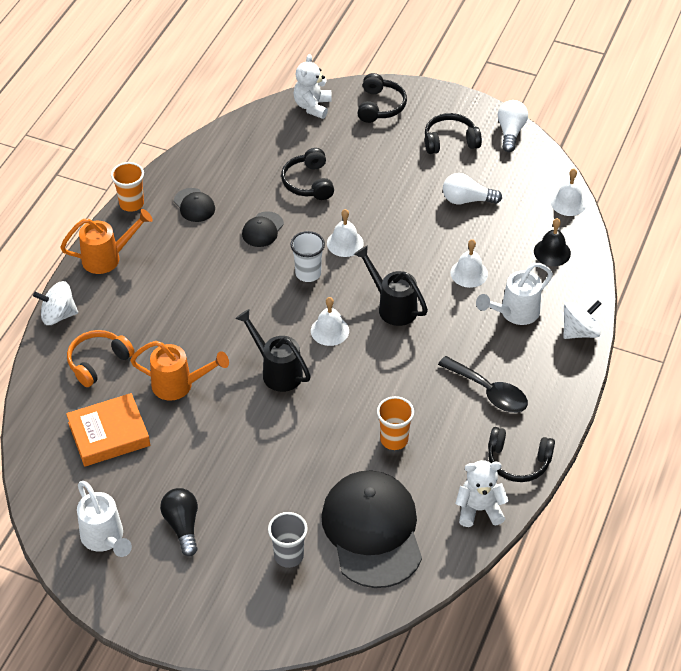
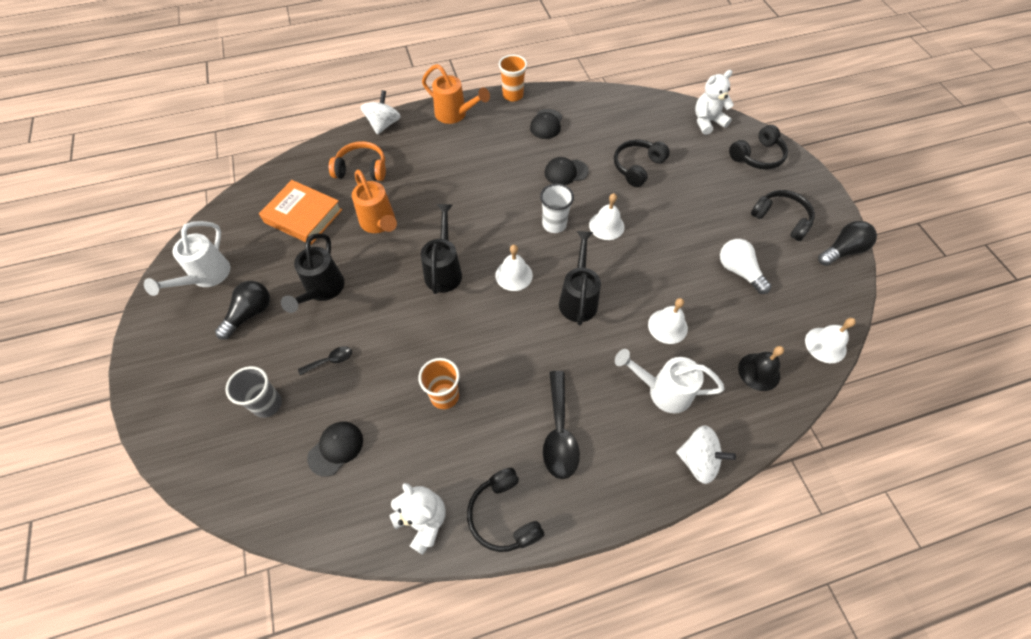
camera: 50 degrees right, 10 degrees up
white spinning top [33,281,78,325] -> white spinning top turned 60 degrees clockwise [360,90,401,135]
black cap [321,470,422,588] -> black cap [307,422,363,477], size x0.43
white light bulb [498,100,528,152] -> black light bulb [818,221,877,266]
none -> black watering can [281,233,344,313]
none -> black spoon [298,346,352,375]

